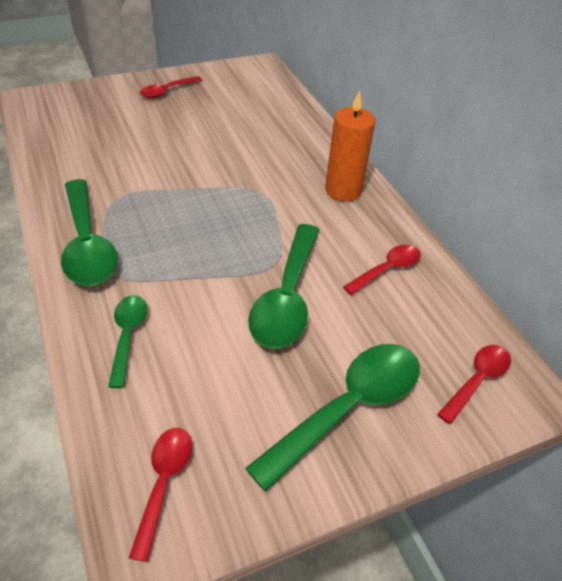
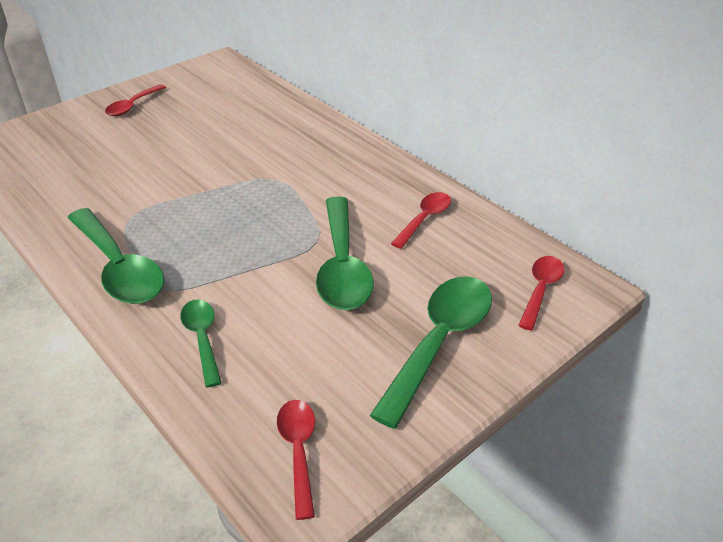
camera: 15 degrees left, 5 degrees down
orange candle [325,90,375,202] -> none

